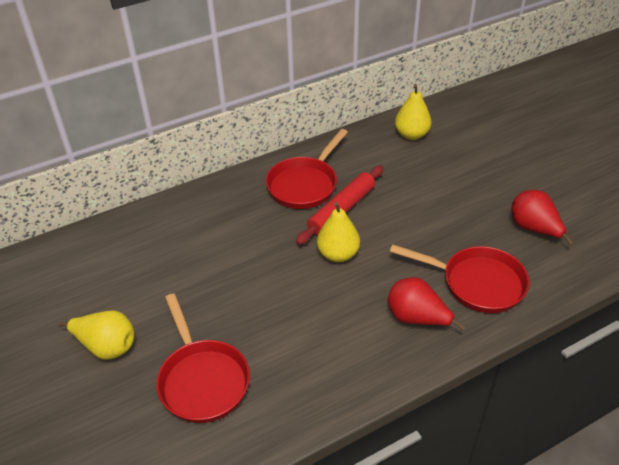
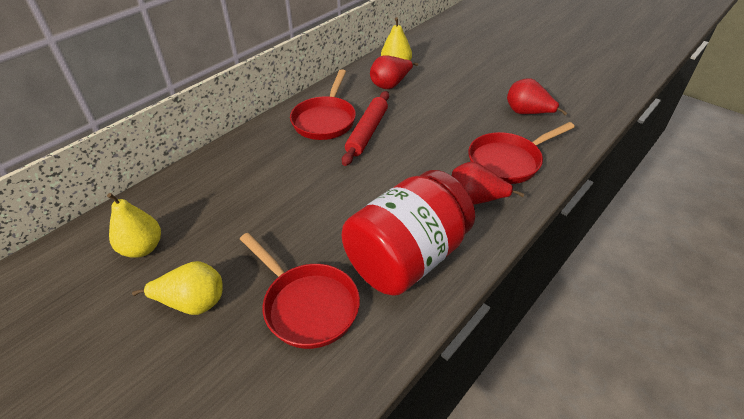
camera: 20 degrees left, 0 degrees up
yellow pear [317,202,360,262] -> yellow pear moved to [107,193,161,258]
red pan [390,244,530,313] -> red pan turned 150 degrees clockwise [468,122,575,184]
none -> red jar [342,170,475,296]
none -> red pear [370,55,418,89]

